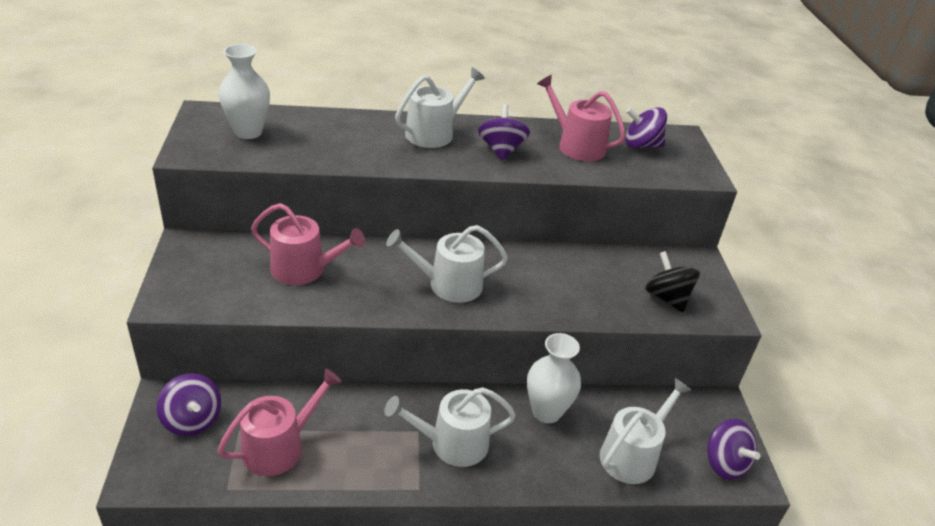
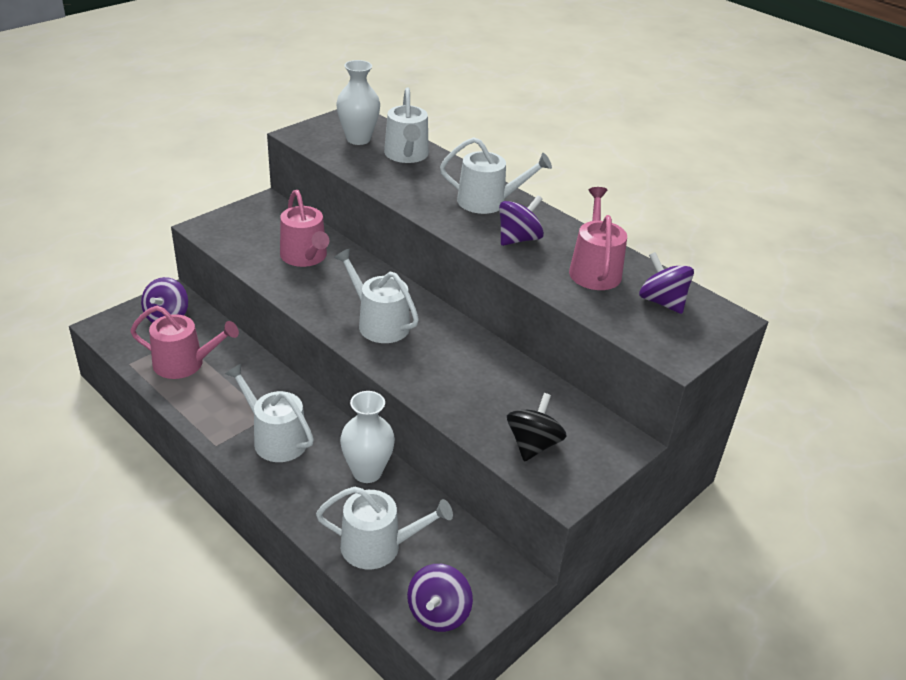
camera: 50 degrees right, 0 degrees up
none -> white watering can [384,87,429,163]

